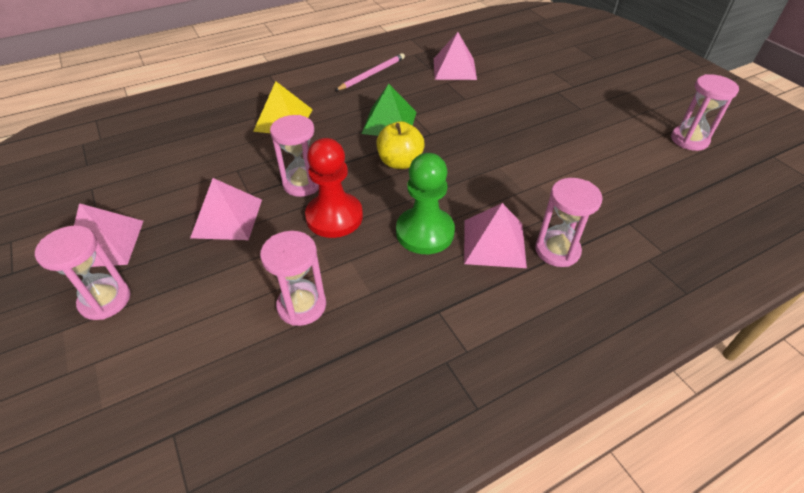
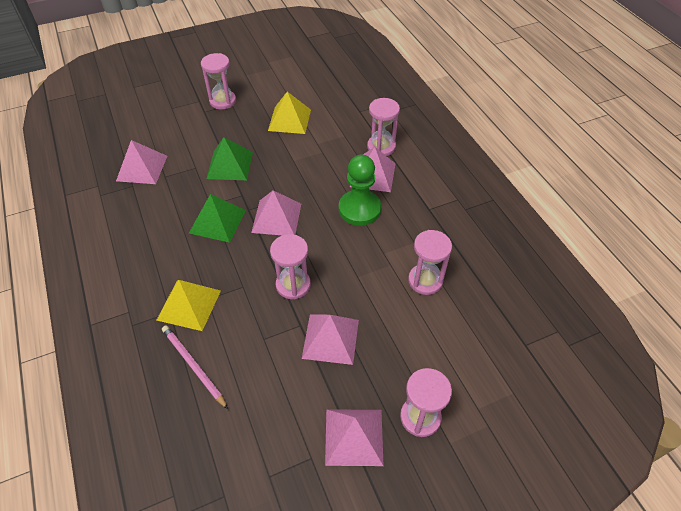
camera: 85 degrees left, 5 degrees up
red pawn [305,138,363,238] -> none
pink pencil [335,53,405,91] -> pink pencil moved to [162,325,228,409]
yellow apple [376,121,425,169] -> pink pyramid [251,190,301,235]
pink hourglass [671,74,739,151] -> pink hourglass moved to [201,53,236,109]
none -> green pyramid [206,137,253,180]
none -> yellow pyramid [268,92,311,134]

